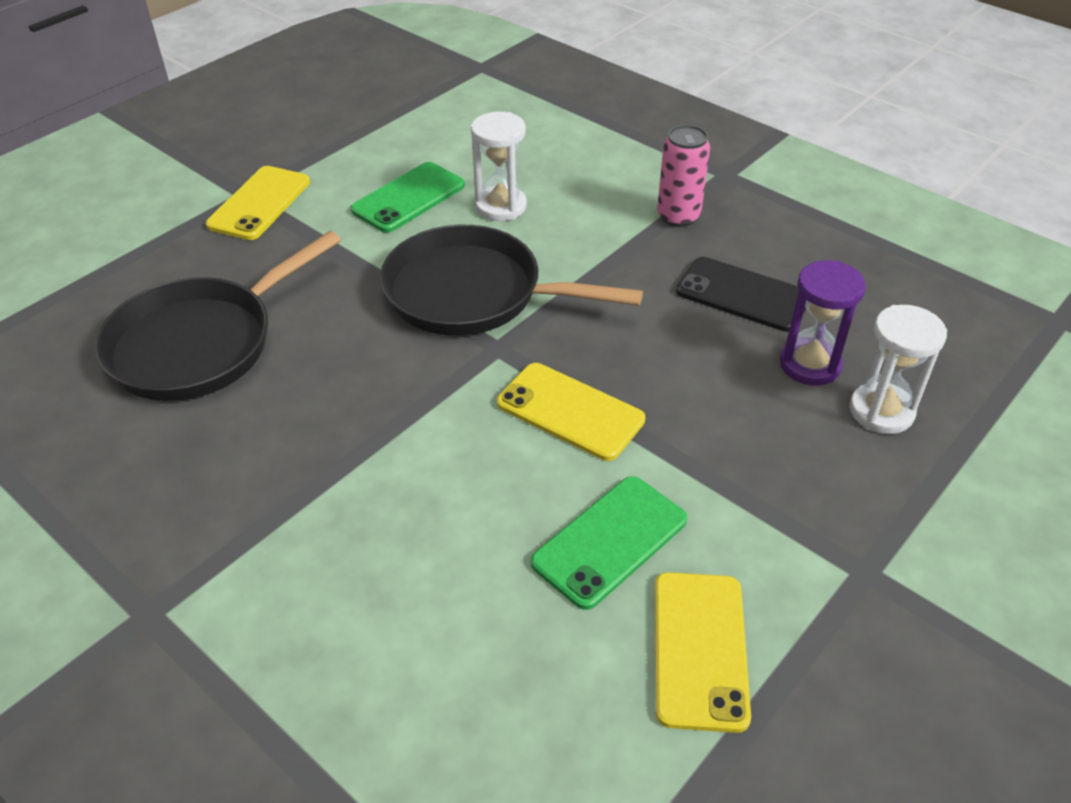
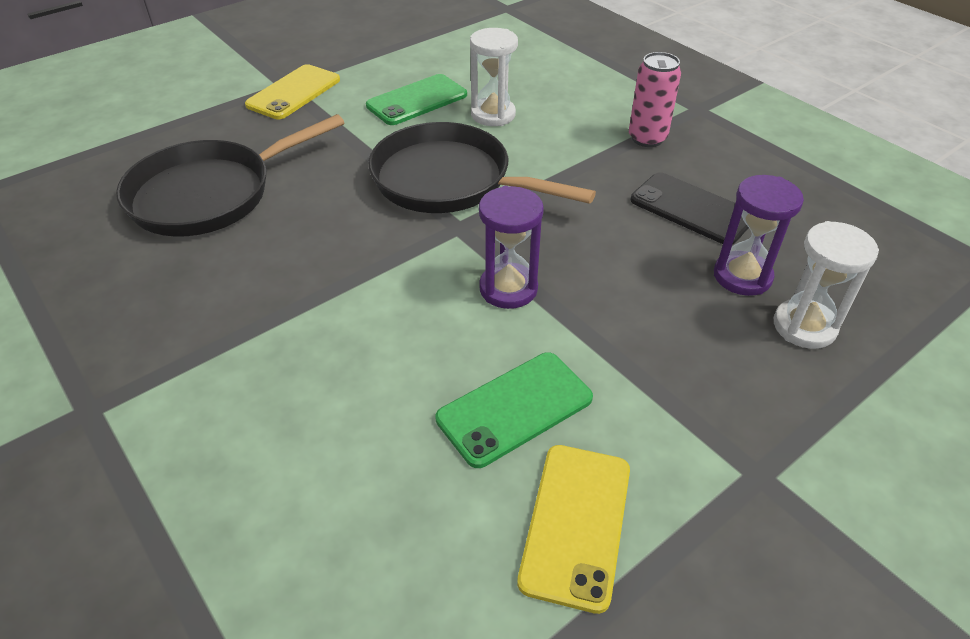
camera: 10 degrees right, 0 degrees up
yellow phone [497,363,645,461] -> purple hourglass [479,186,544,309]

